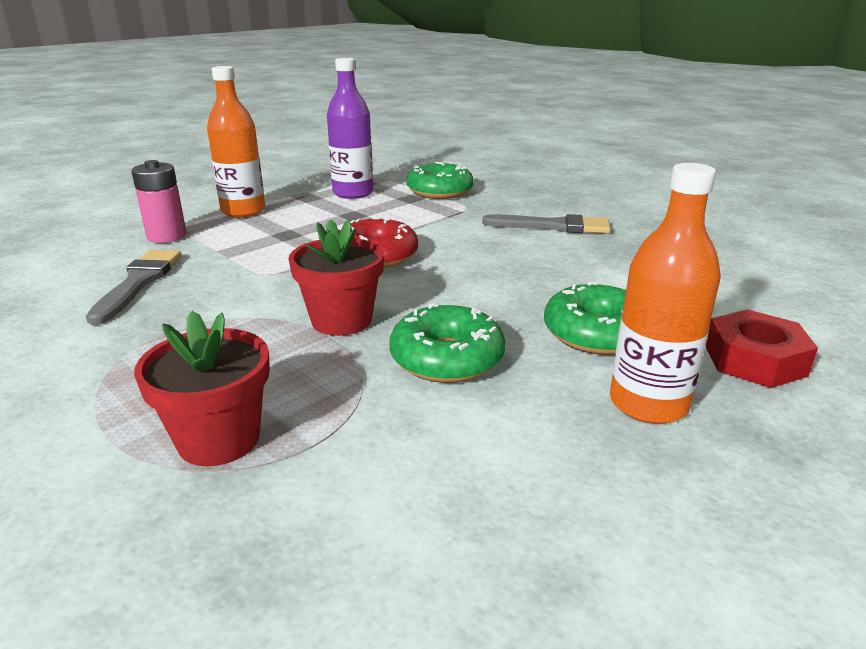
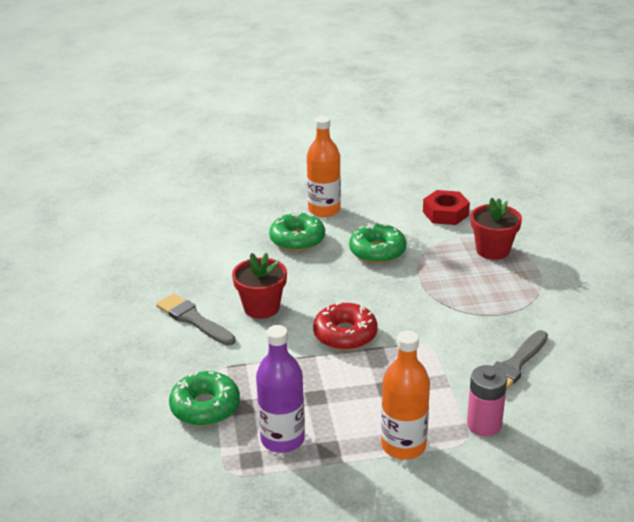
camera: 145 degrees left, 5 degrees up
red flower pot [288,219,384,336] -> red flower pot moved to [232,253,287,319]
red nut [705,309,818,388] -> red nut moved to [423,190,470,225]

